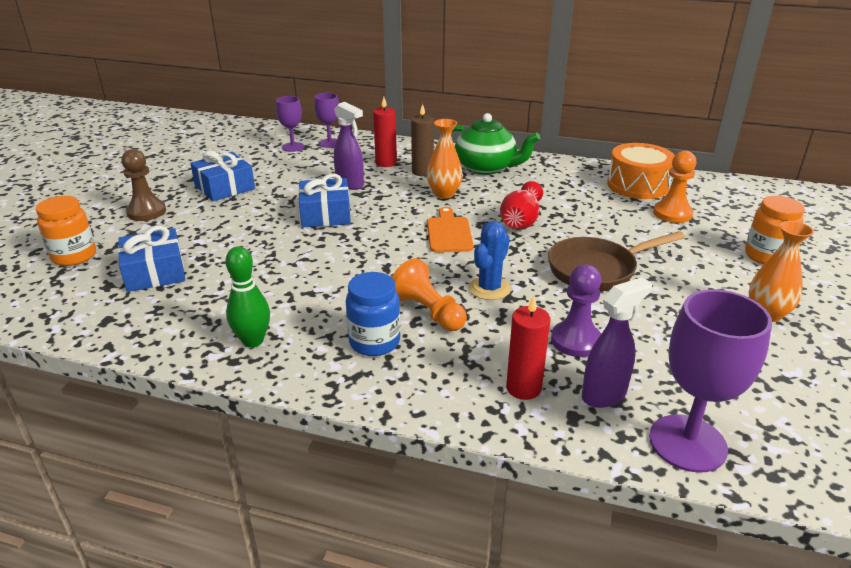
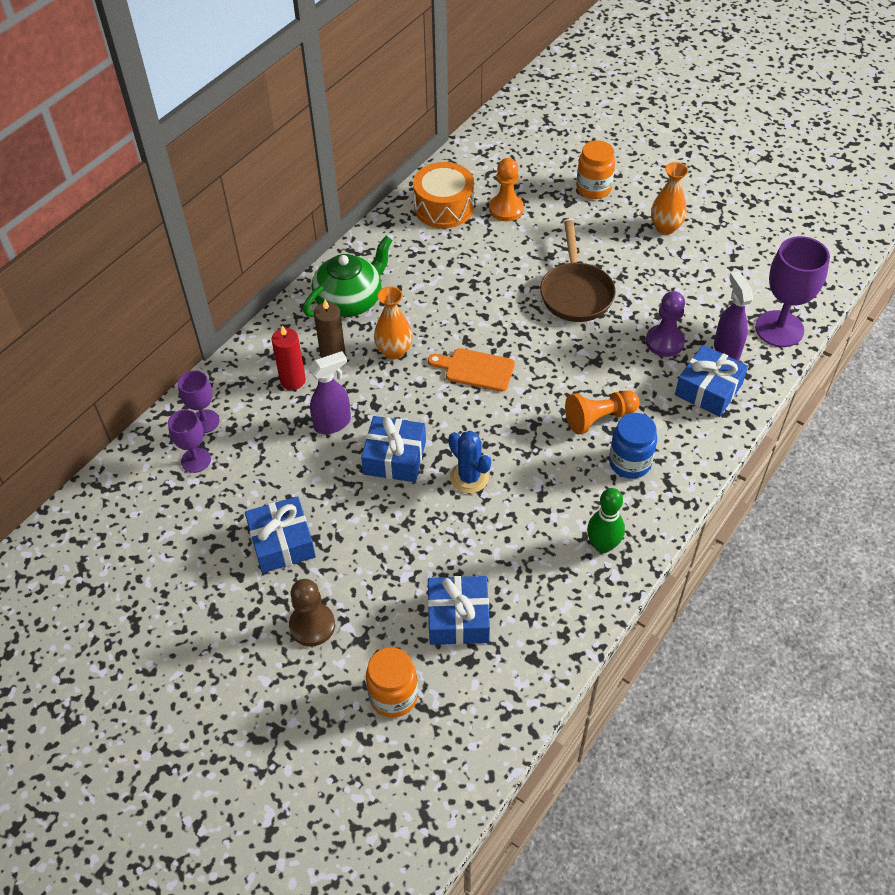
camera: 70 degrees left, 20 degrees up
blue cactus [469,221,511,300] -> blue cactus moved to [448,431,491,493]
red vase [500,181,543,230] -> none
red candle [506,295,550,400] -> blue gift [675,345,748,417]

